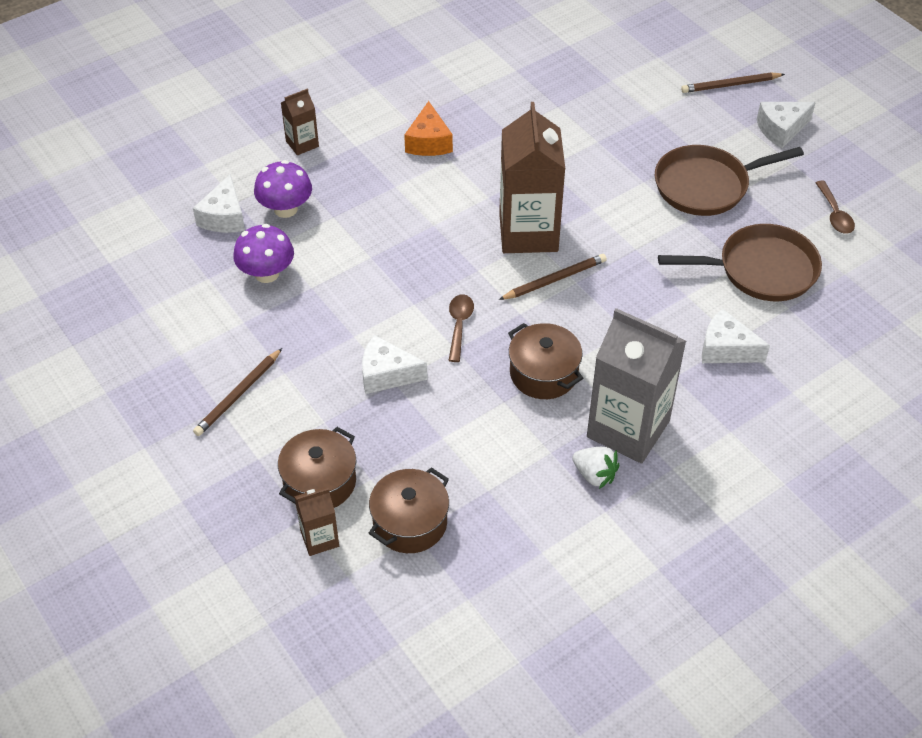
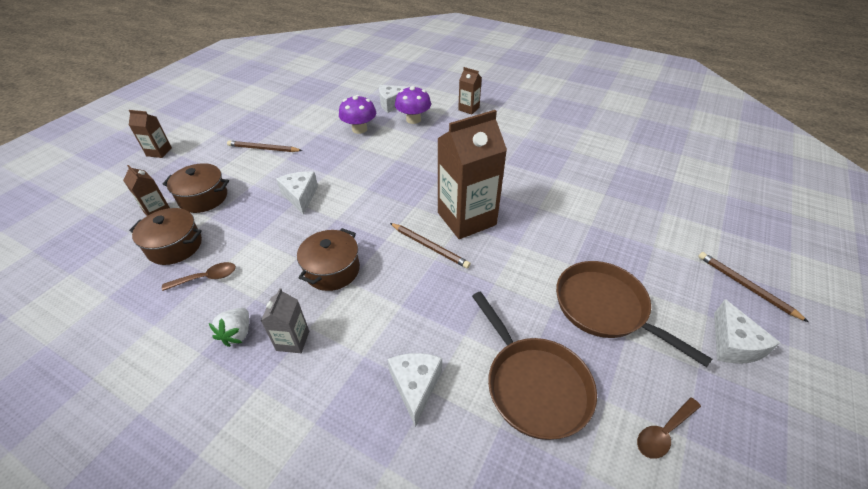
camera: 65 degrees right, 5 degrees down
orange cheese [404,101,453,156] -> none
brown spoon [449,294,474,362] -> brown spoon moved to [162,262,236,291]
grey carton [587,308,686,463] -> grey carton [261,288,309,353], size x0.47
white cheese [757,102,816,148] -> white cheese turned 135 degrees counterclockwise [714,299,780,364]
none -> brown carton [129,110,172,158]

